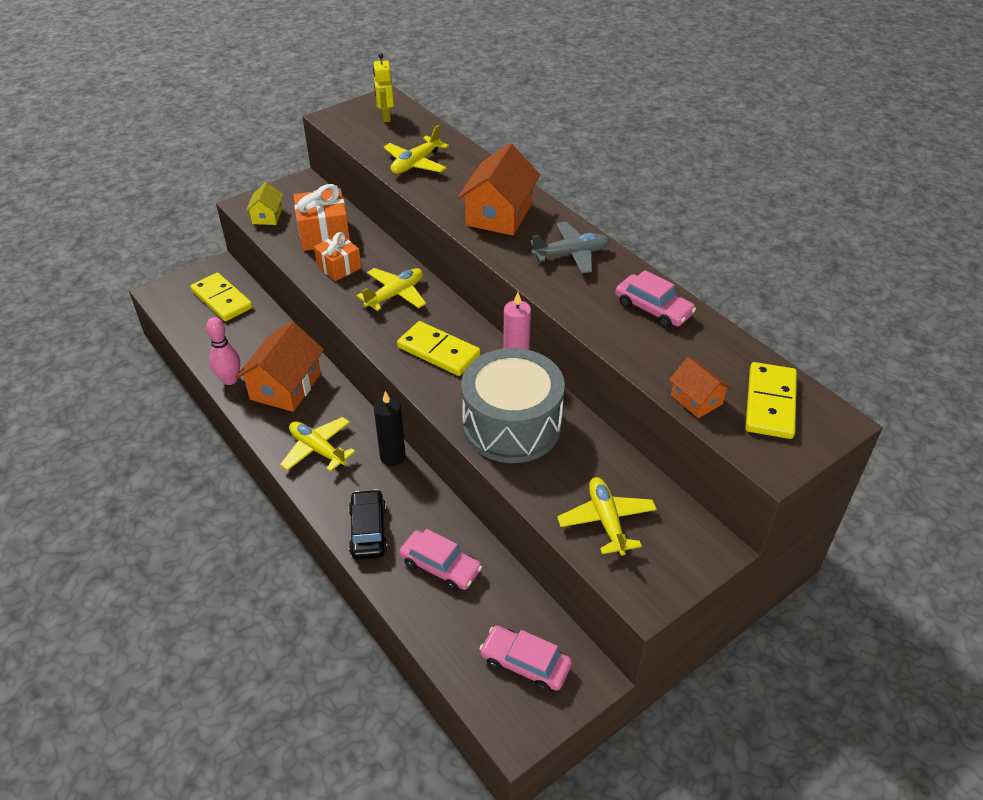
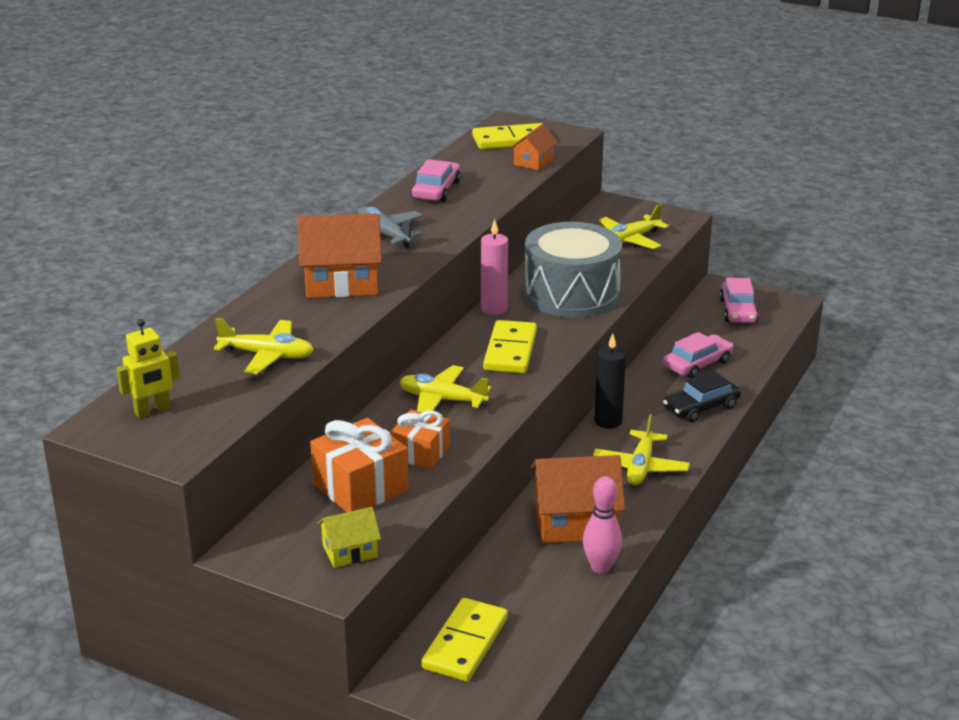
camera: 115 degrees left, 15 degrees down
pink car [399,529,482,591] -> pink car turned 45 degrees clockwise [663,332,733,378]

